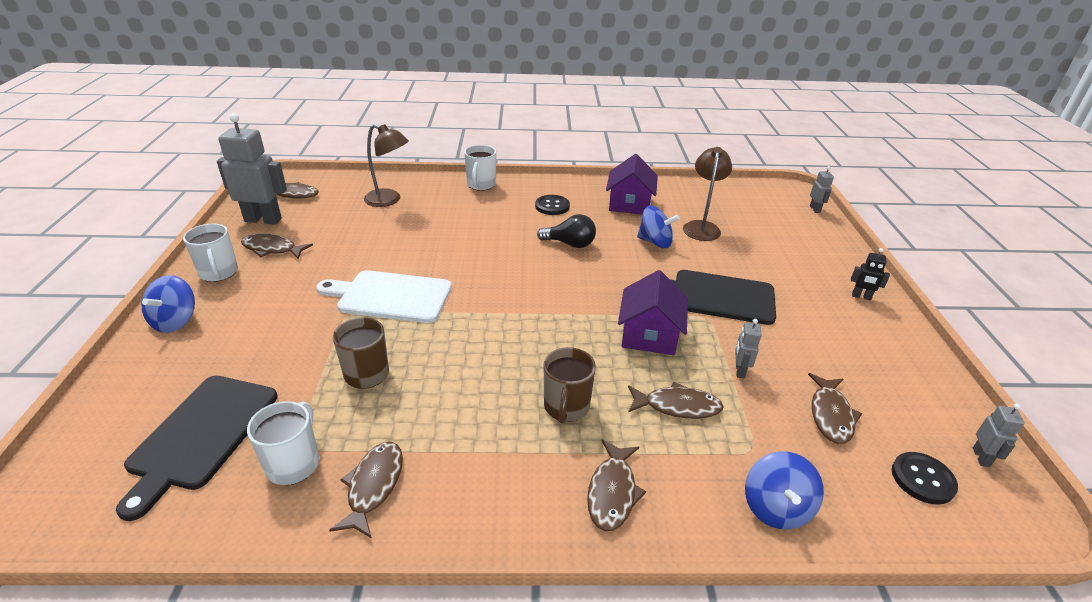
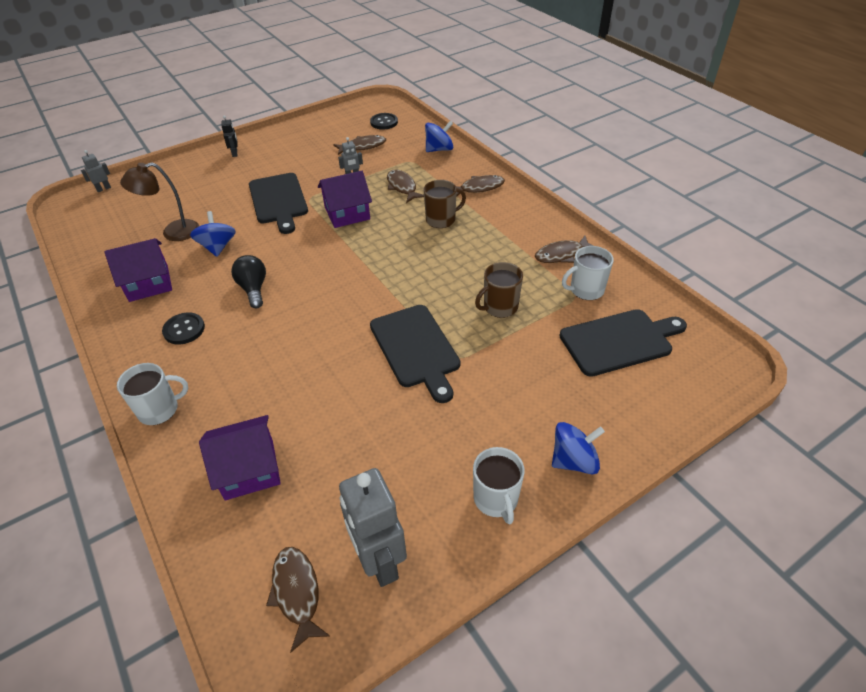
camera: 120 degrees left, 10 degrees up
white mug [183,224,238,282] -> white mug turned 135 degrees clockwise [473,447,525,525]
brown fish [241,234,313,259] -> none
white cutting board [316,270,452,323] -> black cutting board [370,305,461,403]
brown lamp [364,124,409,207] -> purple house [199,415,281,500]
grey robot [973,404,1025,467] -> none

